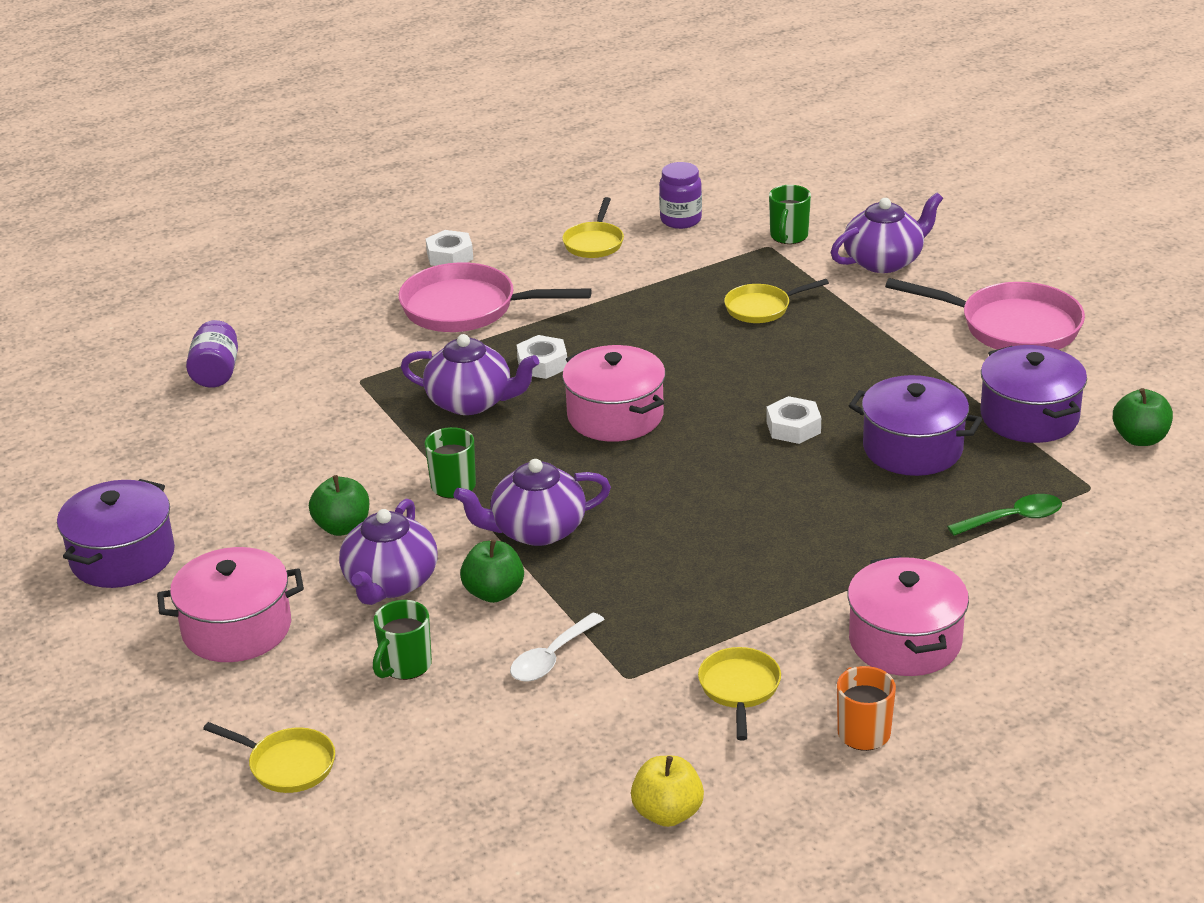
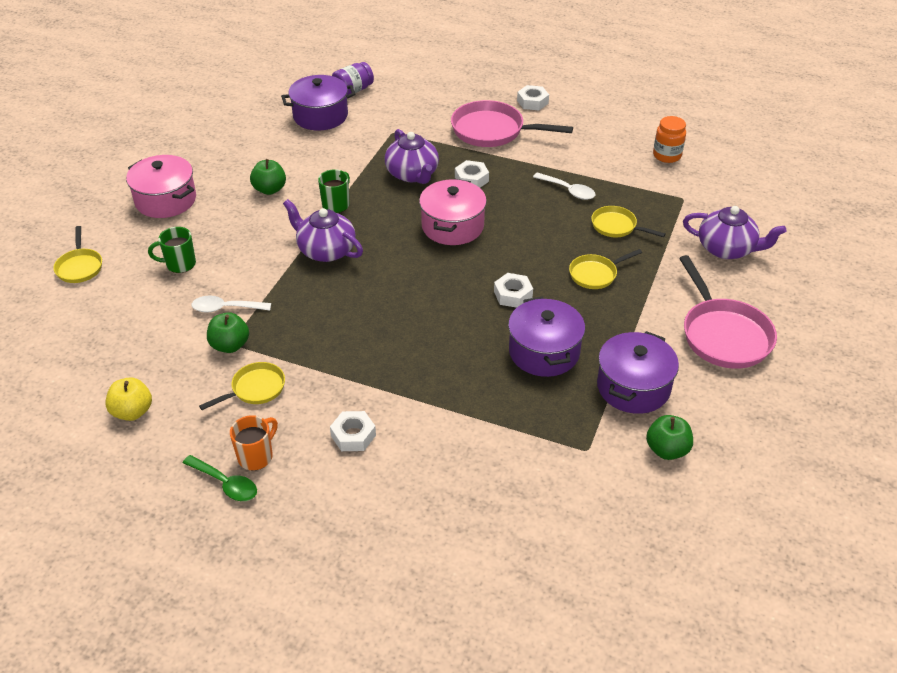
camera: 50 degrees right, 10 degrees up
purple pot [57,479,175,588] -> purple pot moved to [281,75,355,131]
purple teapot [339,499,438,605] -> none
pink pan [399,262,592,332] -> pink pan turned 45 degrees counterclockwise [451,100,573,147]
green apple [460,540,524,603] -> green apple moved to [207,312,249,353]
yellow pan [562,197,624,258] -> yellow pan moved to [569,249,642,289]
purple jar [659,162,702,229] -> orange jar [653,116,686,163]
green mug [769,185,811,244] -> none
pink pot [848,556,969,676] -> white nut [330,411,376,451]
green spoon [947,494,1062,536] -> green spoon moved to [183,455,257,501]
none -> white spoon [533,172,595,200]

